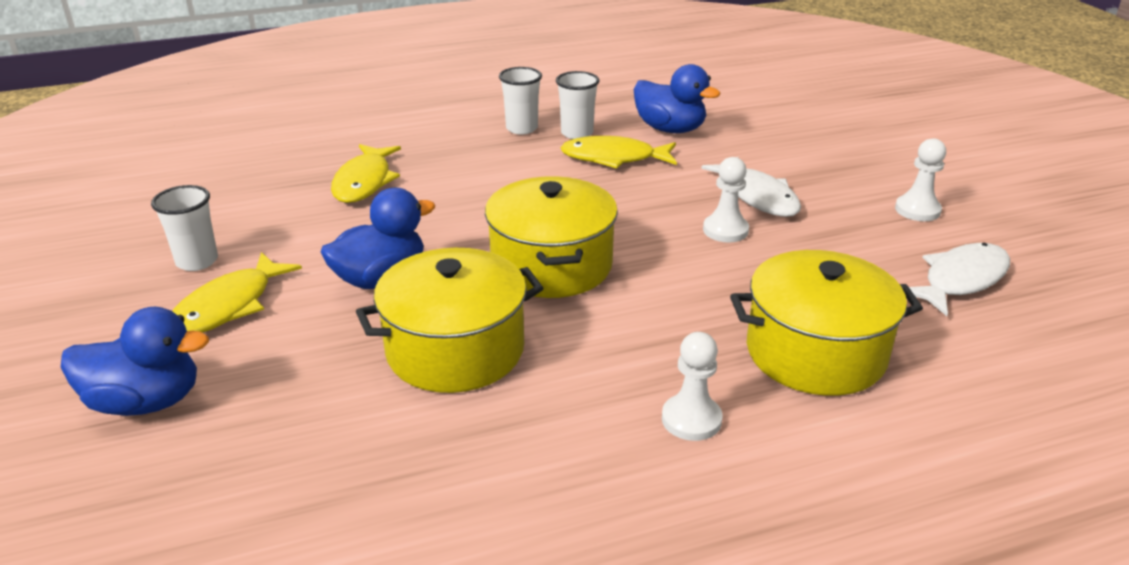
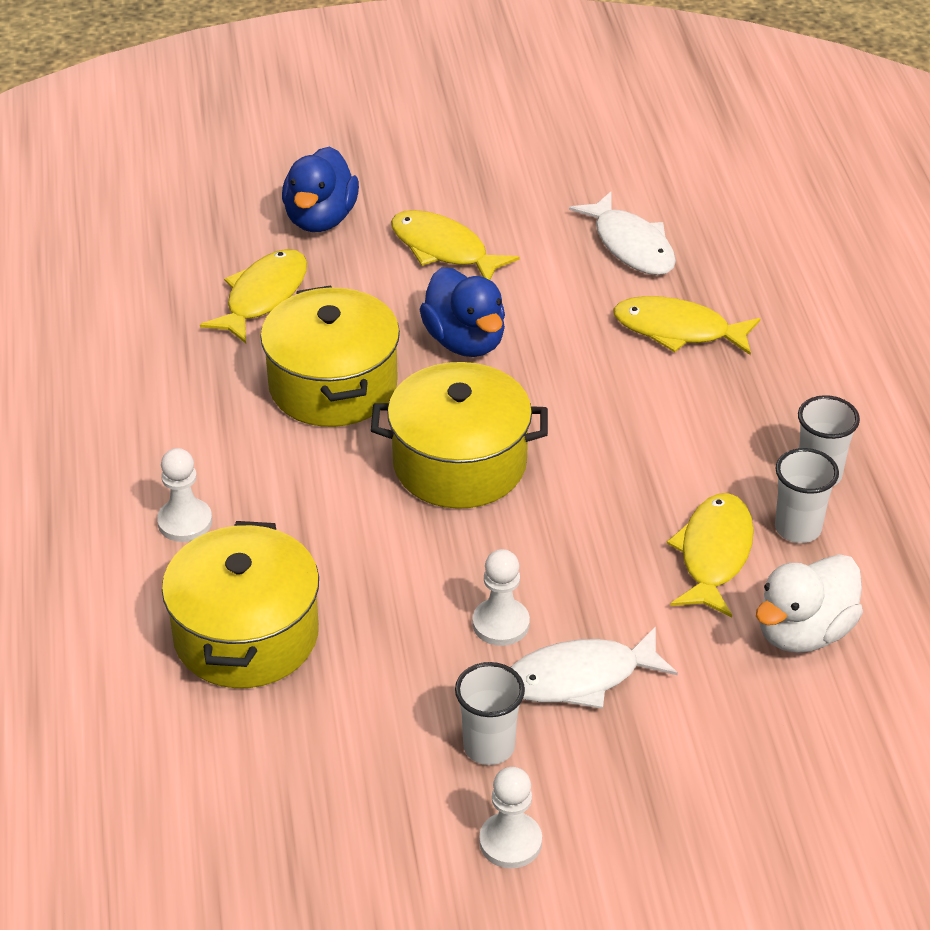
camera: 100 degrees right, 10 degrees up
white cup [151,185,218,271] -> white cup moved to [455,662,525,765]
blue duck [634,64,721,133] -> white duck [756,554,863,653]
white fish [909,243,1010,316] -> white fish moved to [569,191,676,275]
none -> yellow fish [200,249,307,343]

